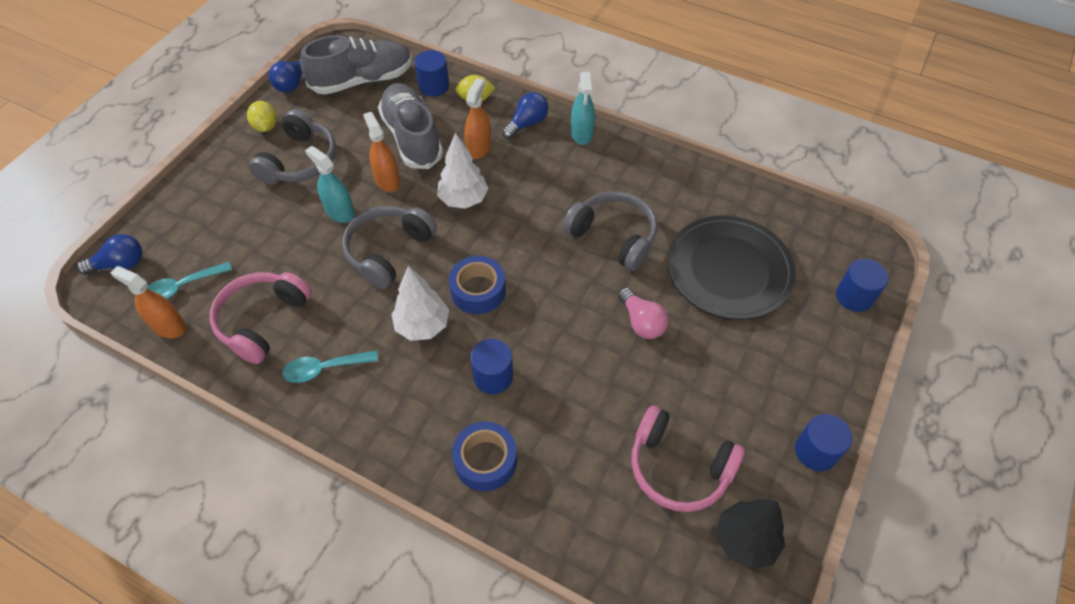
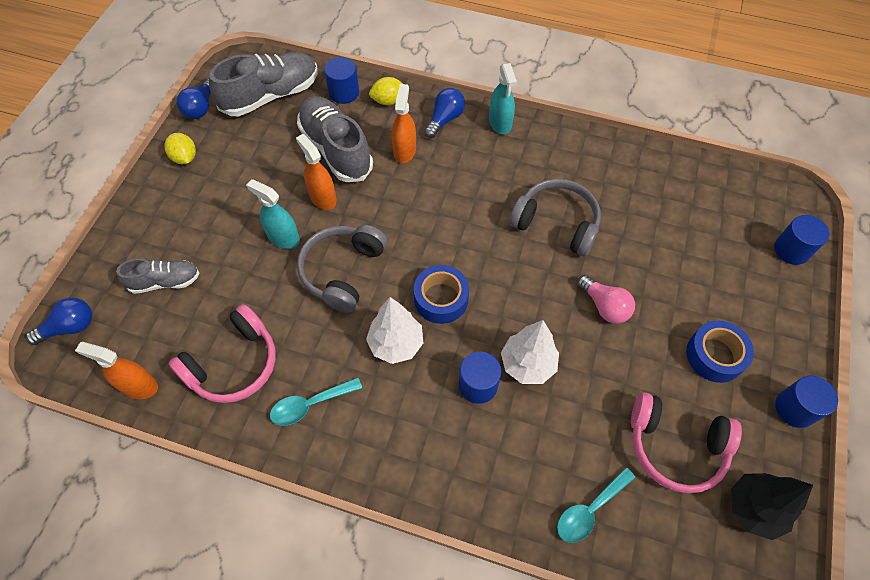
camera: 10 degrees left, 5 degrees up
turquoise spoon [148,262,232,299] -> turquoise spoon moved to [557,467,636,543]
pink headphones [210,272,312,364] -> pink headphones turned 150 degrees counterclockwise [169,304,276,403]
grey headphones [249,109,336,185] -> none
white tree [437,132,488,209] -> white tree moved to [501,320,559,384]
blue tape [452,421,517,491] -> blue tape moved to [686,320,754,383]
black plate [667,215,796,320] -> none
none -> grey shoe [116,258,200,294]

